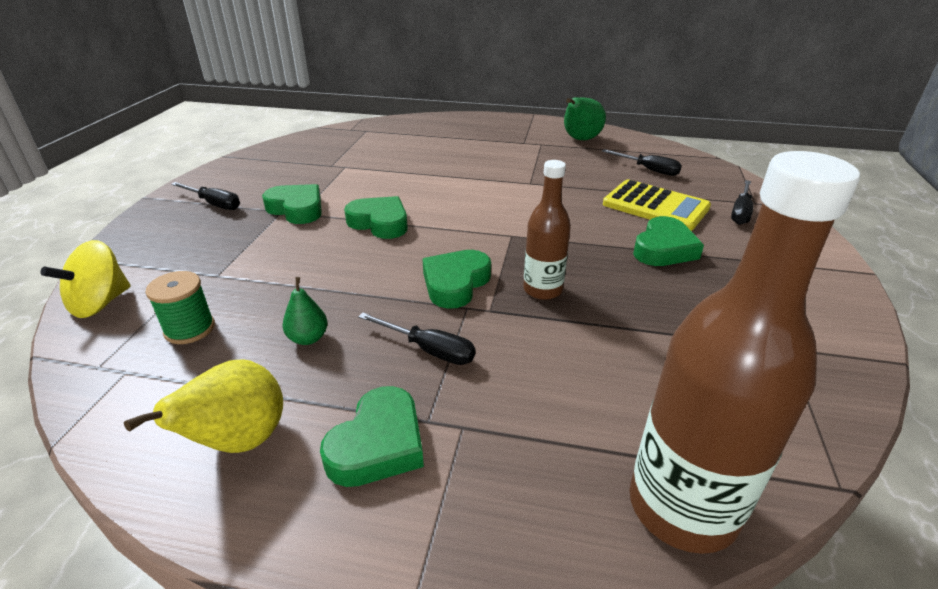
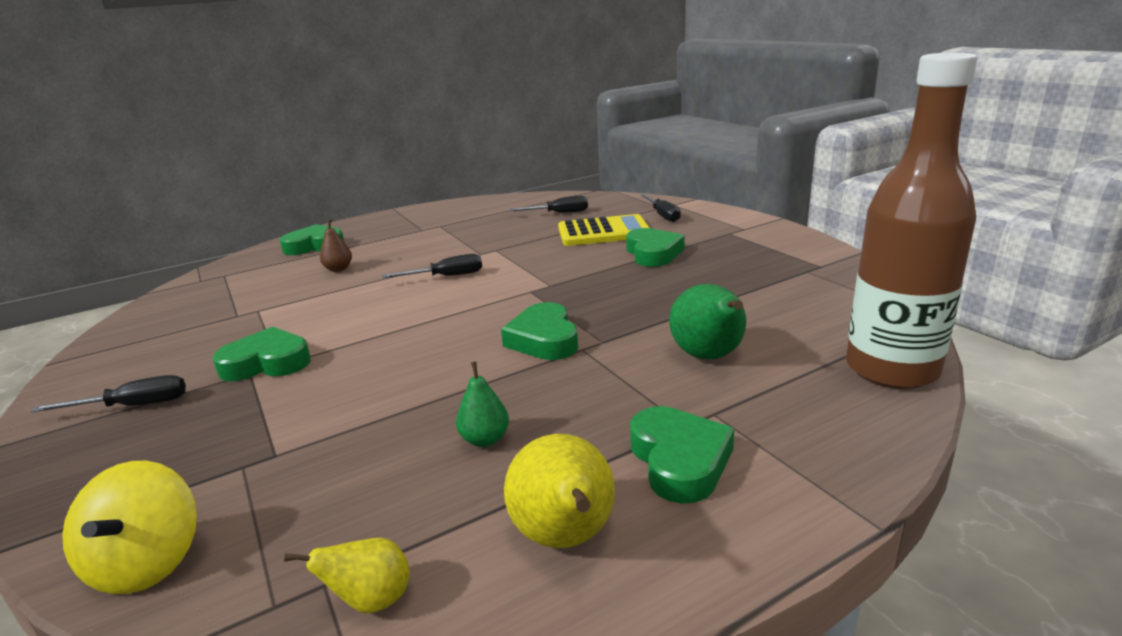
camera: 40 degrees left, 10 degrees down
green spool [145,271,215,344] -> none
green heart [344,196,408,239] -> green heart moved to [280,224,344,255]
black screwdriver [358,313,475,365] -> black screwdriver moved to [382,254,482,278]
brown bottle [523,160,571,300] -> none
green pear [564,97,606,140] -> green pear moved to [669,284,746,360]
none -> yellow pear [284,538,410,613]
none -> brown pear [320,219,352,272]

